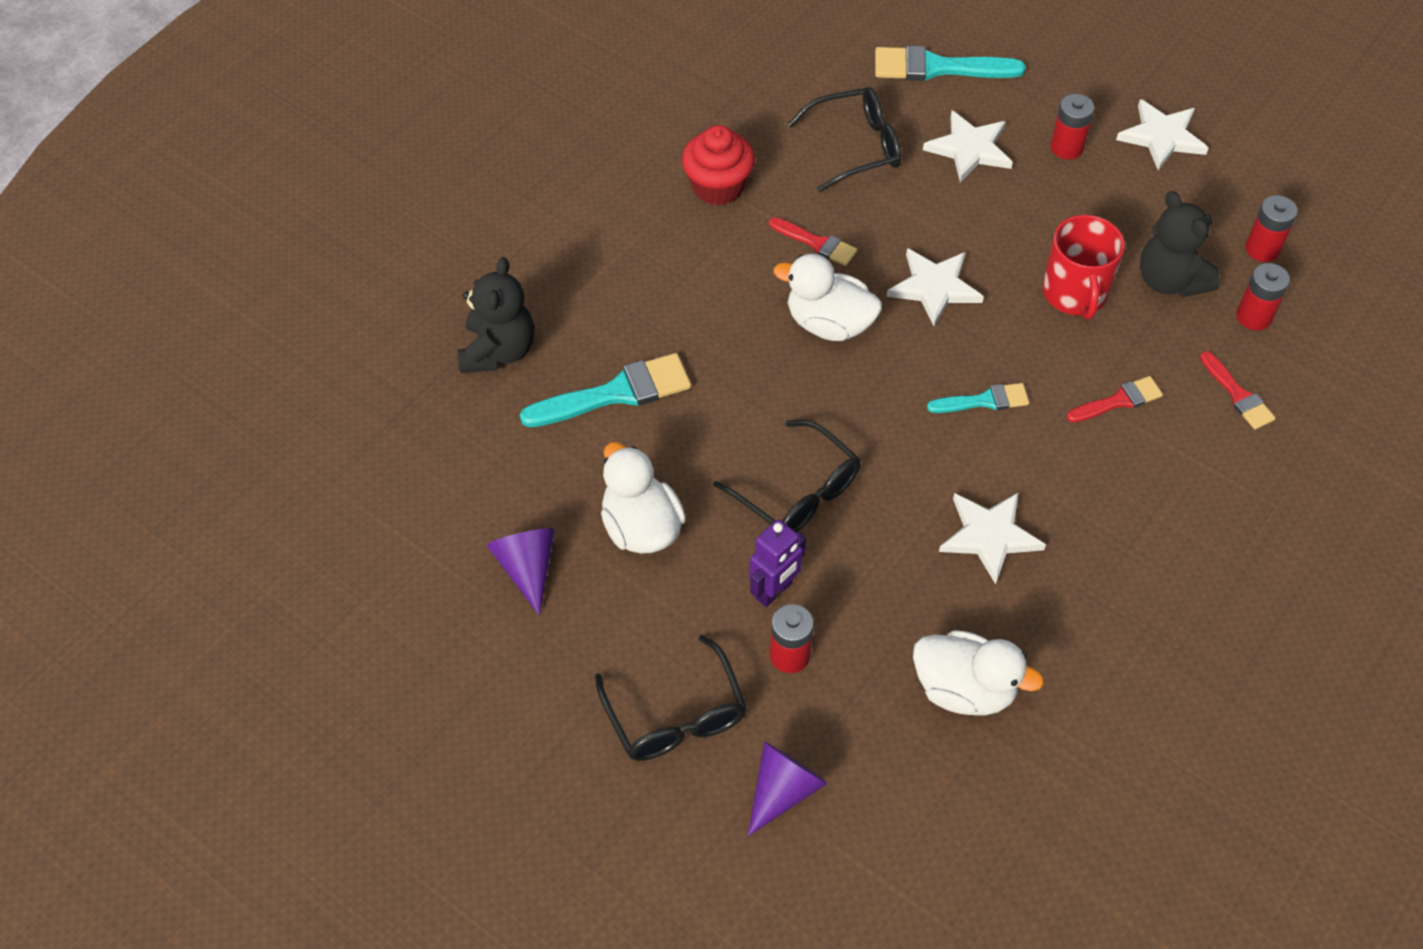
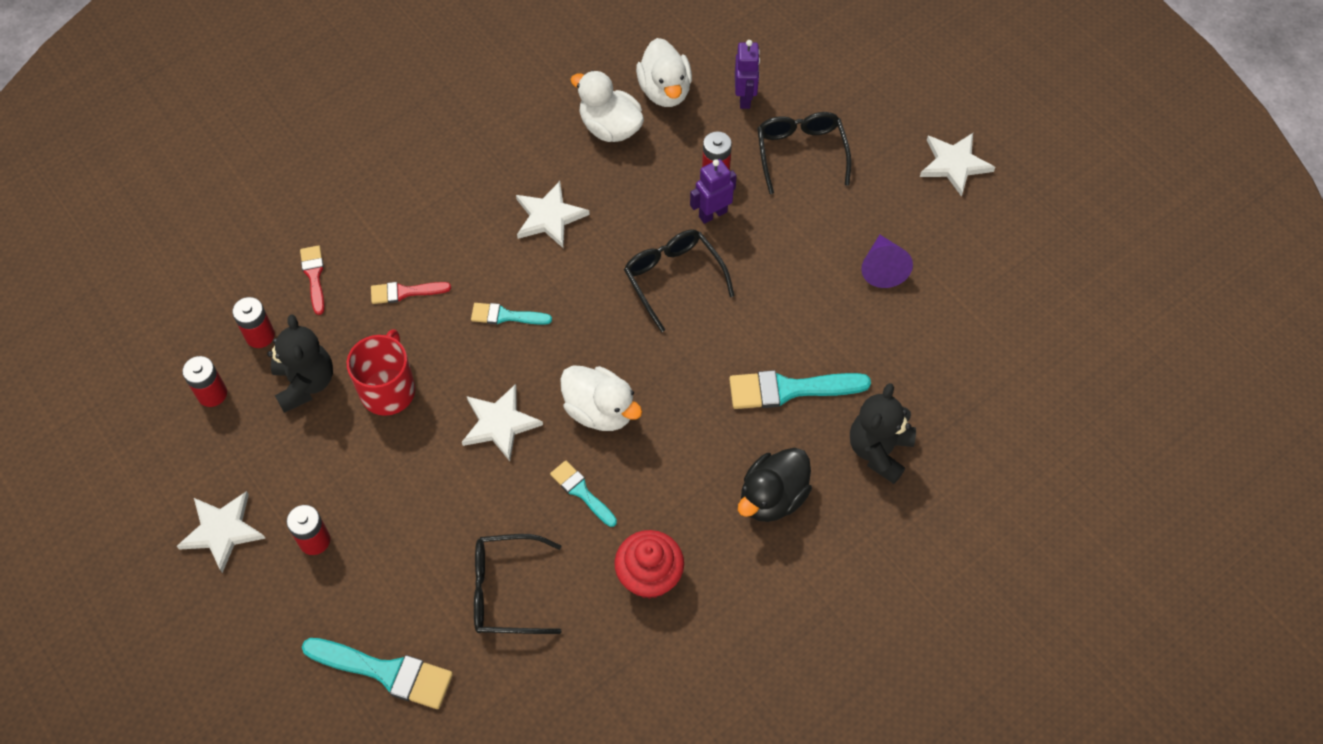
camera: 165 degrees left, 5 degrees up
white duck [601,442,686,554] -> white duck moved to [636,38,692,107]
purple cone [748,741,827,836] -> purple robot [735,40,760,109]
red brush [769,217,857,266] -> turquoise brush [550,460,617,527]
white star [923,111,1013,182] -> white star moved to [920,133,995,197]
none -> black duck [738,448,812,522]

